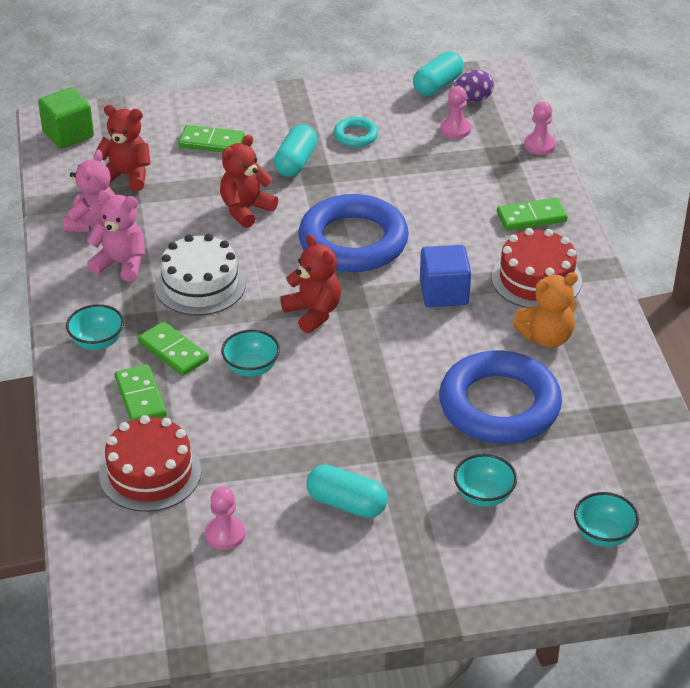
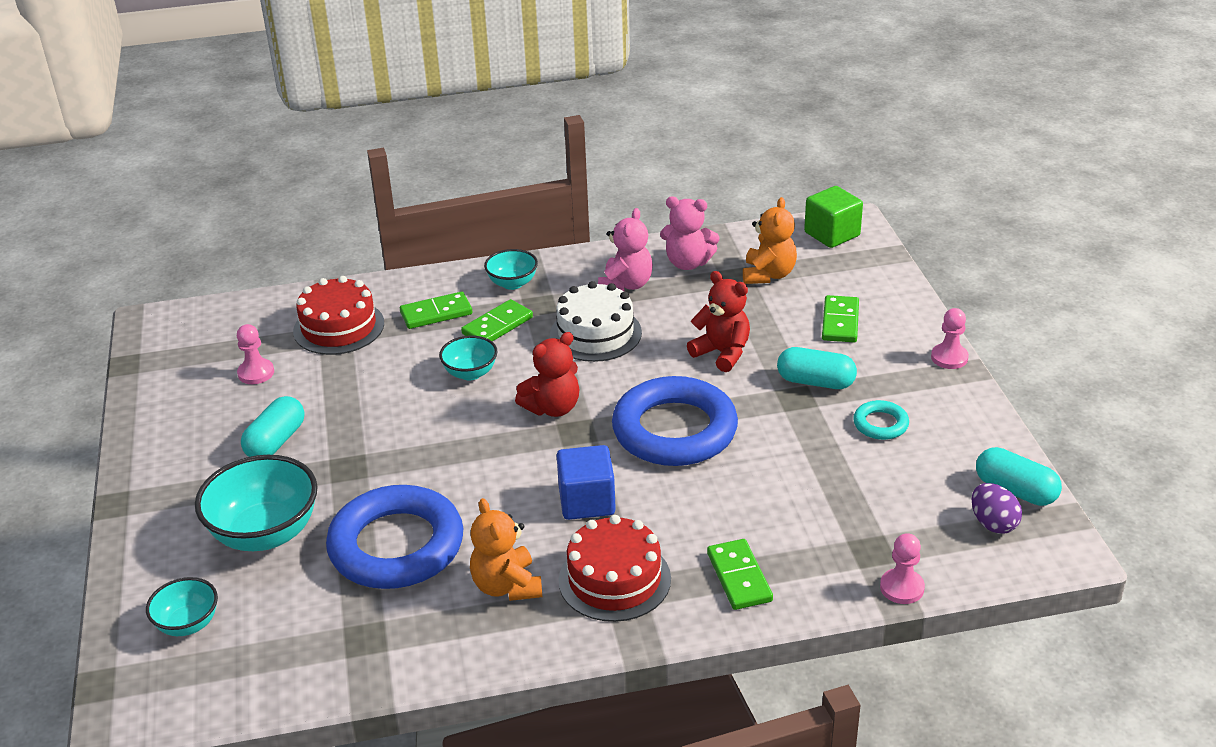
camera: 90 degrees right, 5 degrees down
red teddy bear [97,105,151,191] -> orange teddy bear [743,197,797,284]
pink pawn [440,86,471,139] -> pink pawn moved to [931,308,969,369]
turquoise bowl [454,454,517,507] -> turquoise bowl [195,455,318,551], size x1.82

